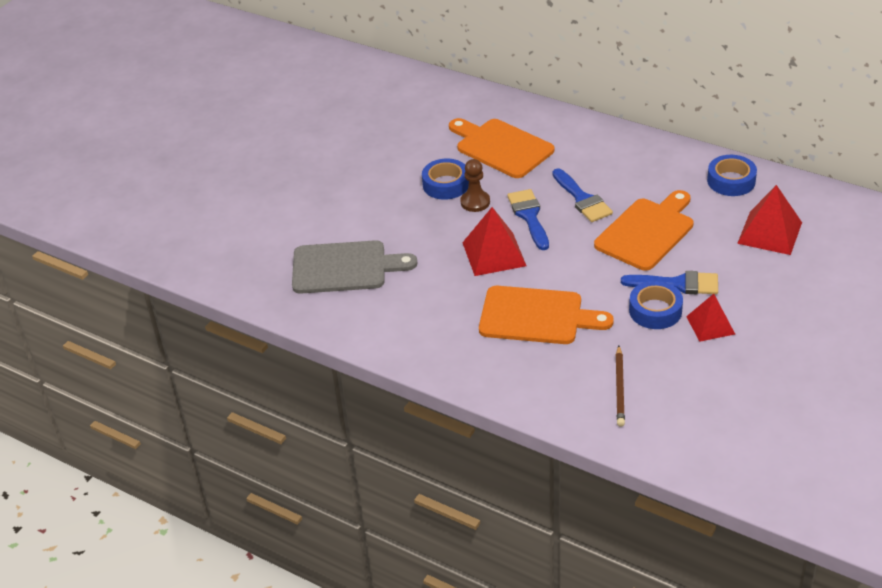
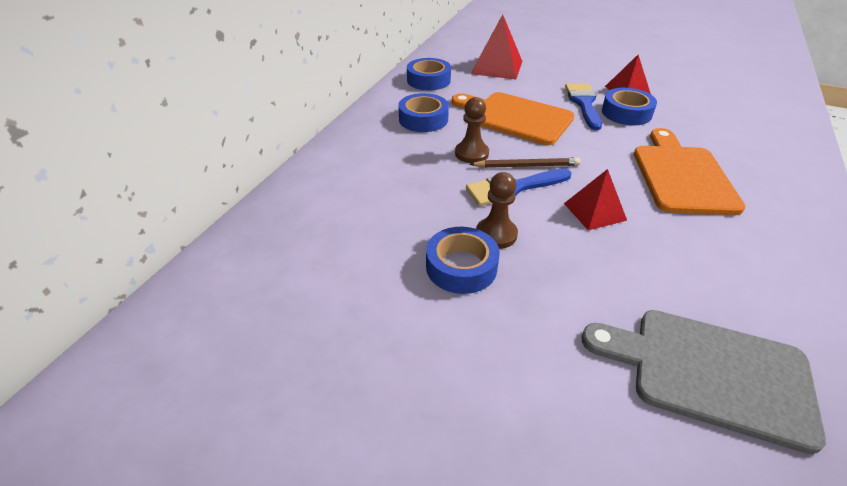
camera: 100 degrees left, 0 degrees up
grey cutting board [292,240,418,294] -> grey cutting board turned 60 degrees counterclockwise [582,310,826,454]
orange cutting board [449,118,554,178] -> none
red pyramid [462,207,526,276] -> red pyramid [564,169,627,230], size x0.66
blue brush [552,168,613,222] -> brown pawn [455,97,489,163]
brown pencil [615,346,625,427] -> brown pencil moved to [469,158,581,168]
none -> blue tape [398,93,449,132]

